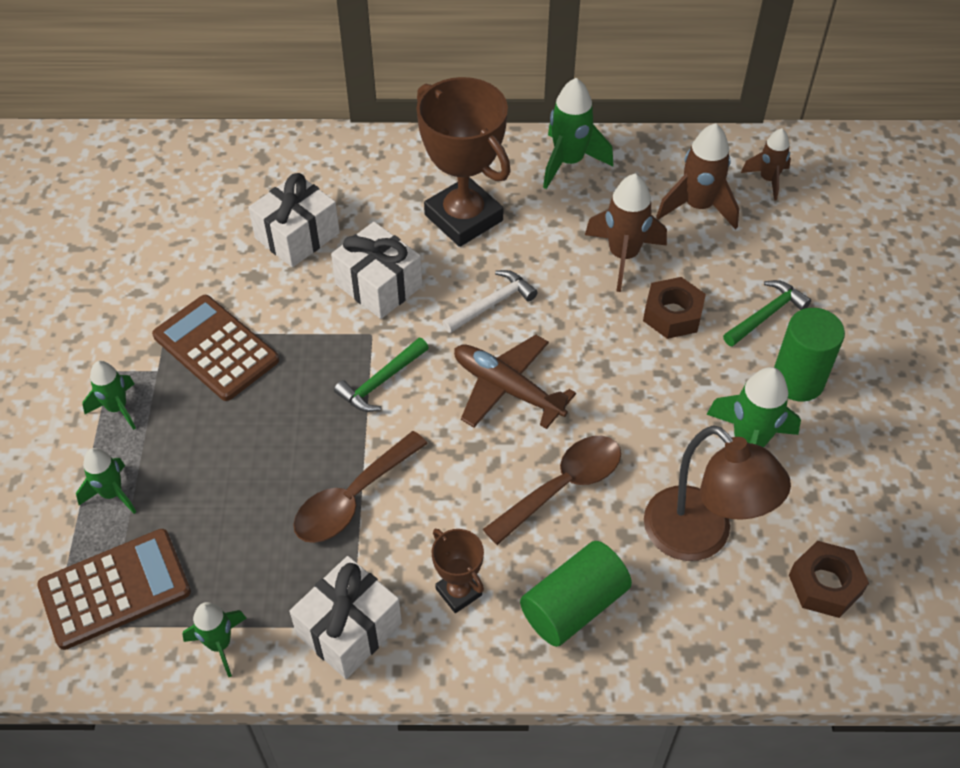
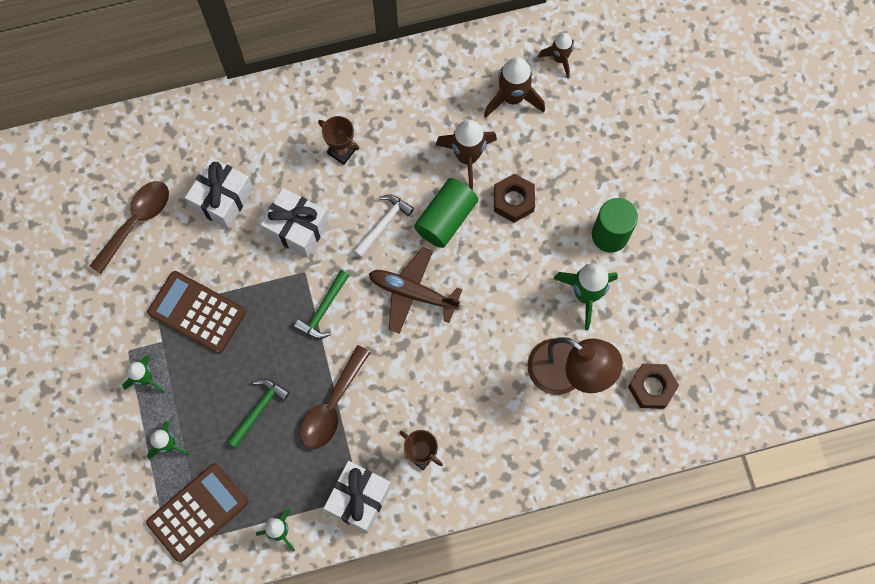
camera: 15 degrees left, 20 degrees up
brown trophy [416,77,511,247] -> brown trophy [318,116,359,165], size x0.48
brown spoon [483,436,621,545] -> brown spoon moved to [90,181,169,274]
green cylinder [520,541,632,647] -> green cylinder moved to [414,178,478,248]
green rocket [543,78,613,189] -> none
green hammer [723,280,811,347] -> green hammer moved to [228,378,290,448]

